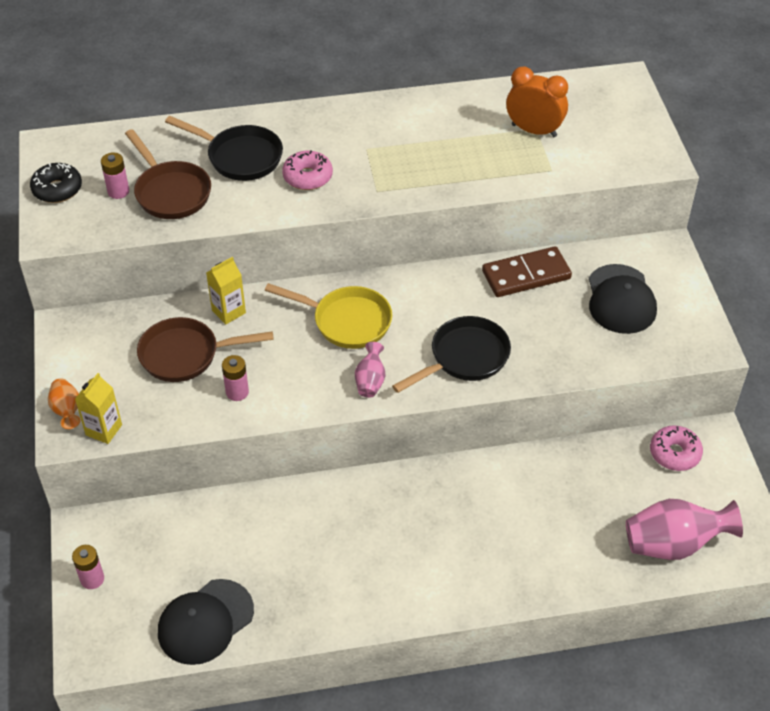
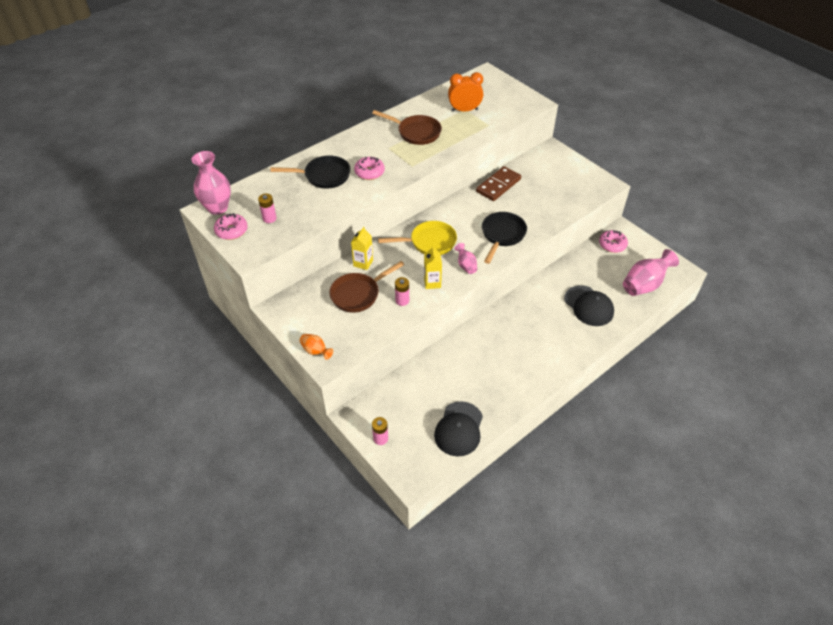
camera: 30 degrees left, 0 degrees up
black donut [30,163,82,203] -> pink donut [214,213,248,240]
yellow carton [75,373,122,444] -> yellow carton moved to [424,246,442,289]
brown pan [125,129,211,219] -> brown pan moved to [372,110,442,145]
black cap [589,264,657,334] -> black cap moved to [564,285,614,326]
none -> pink vase [192,151,231,215]

